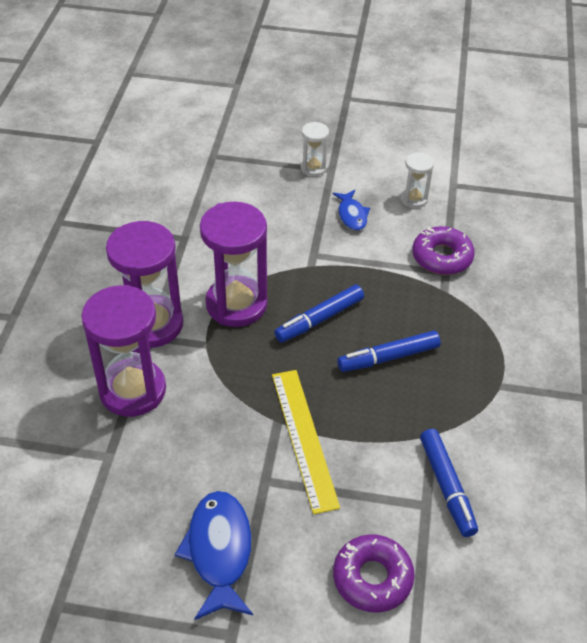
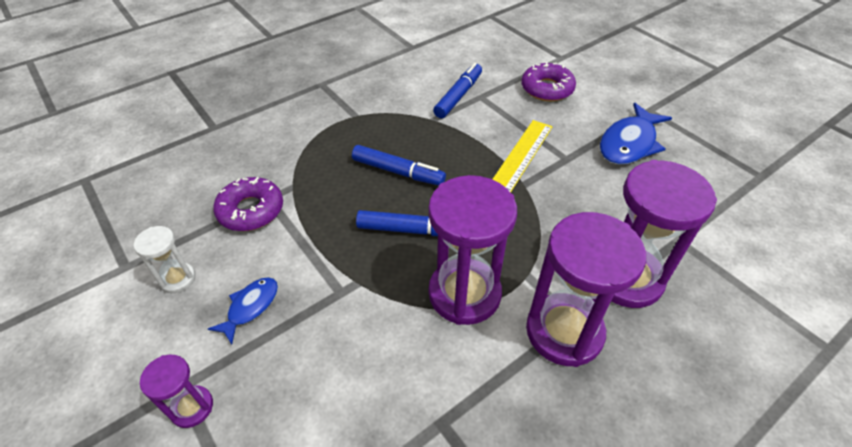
camera: 135 degrees left, 0 degrees up
white hourglass [301,122,329,177] -> purple hourglass [140,355,213,428]

